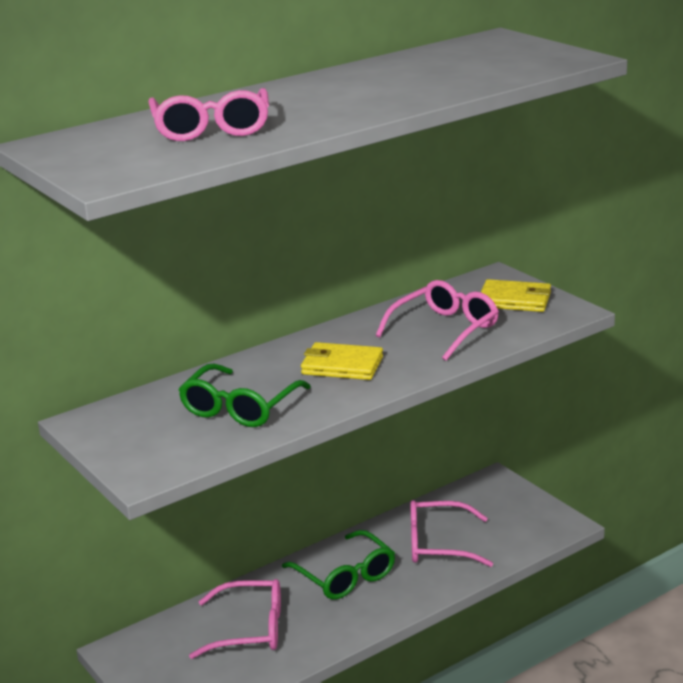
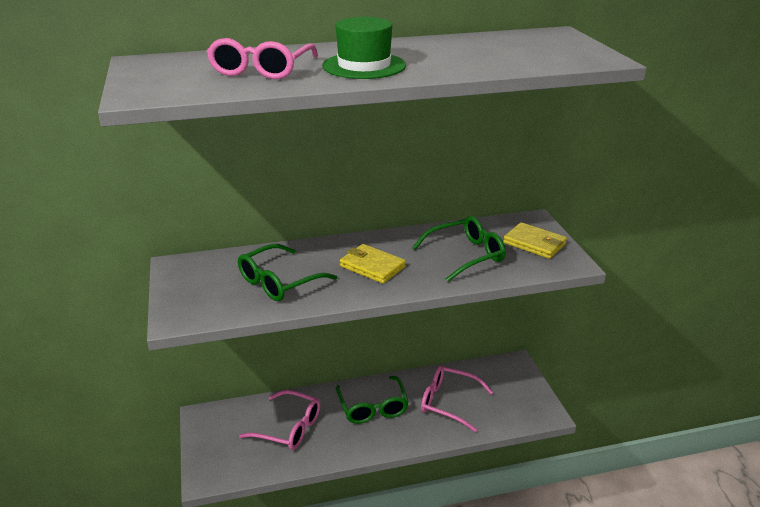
camera: 20 degrees right, 5 degrees up
pink glasses [376,280,499,361] -> green glasses [412,216,506,282]
none -> green hat [322,17,406,79]

